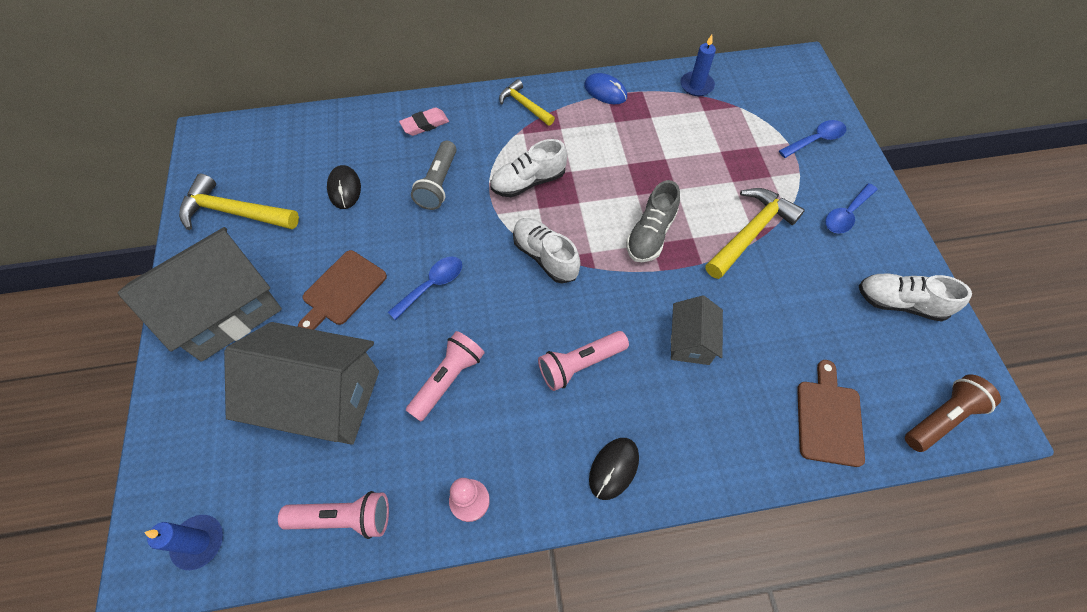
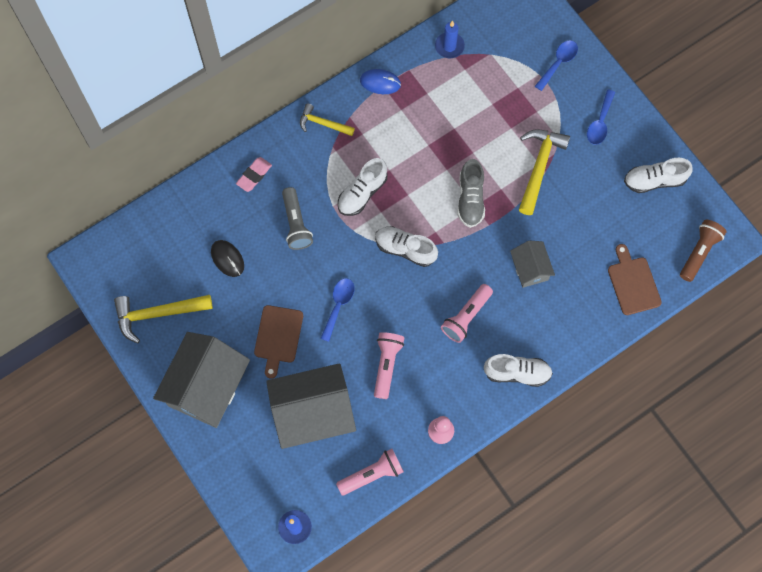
camera: 25 degrees left, 10 degrees up
black mouse [589,438,639,500] -> white shoe [484,354,553,387]

